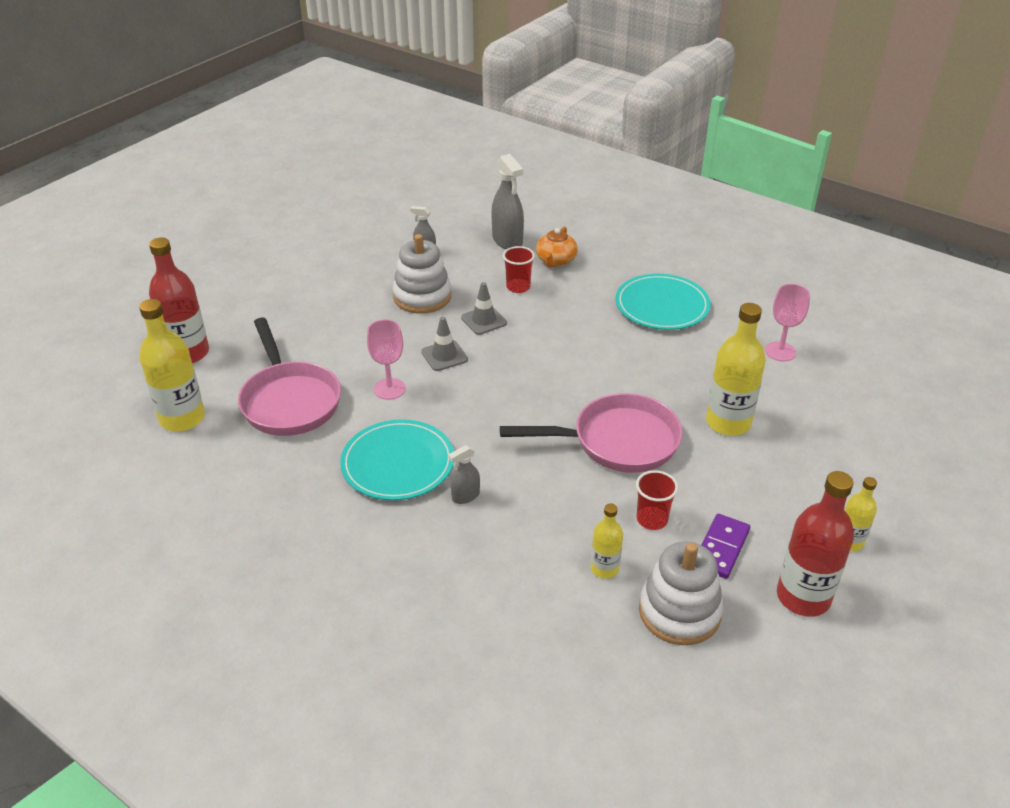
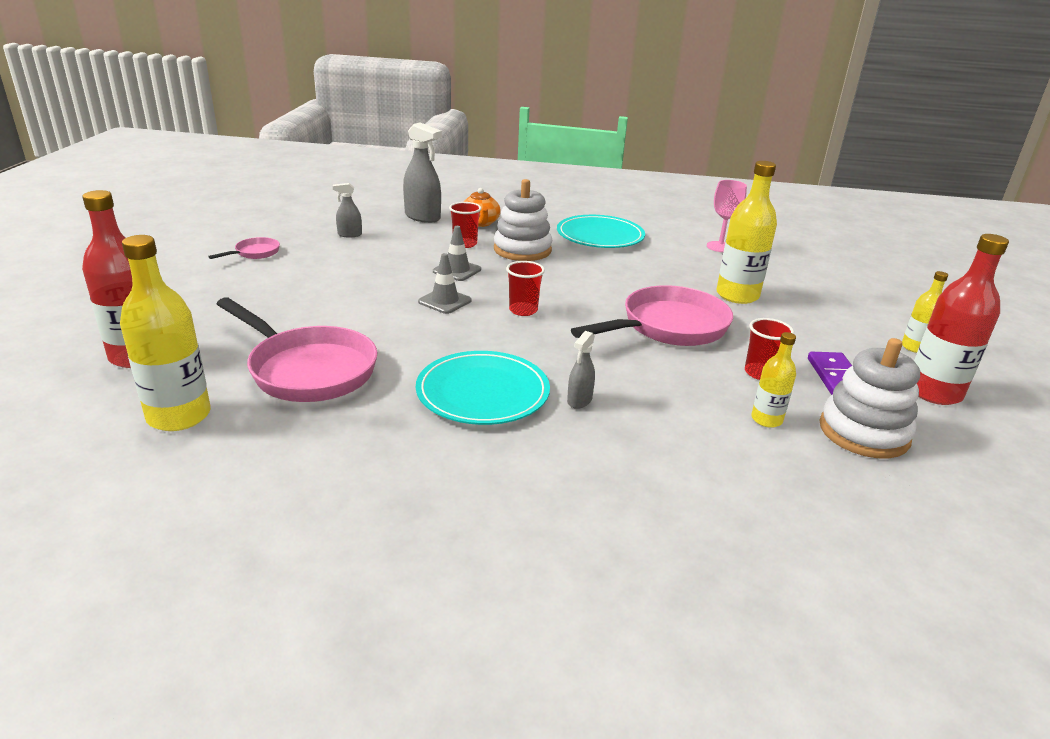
camera: 30 degrees left, 10 degrees down
pink goblet [367,320,406,400] -> none
white stacking toy [392,234,451,314] -> white stacking toy moved to [494,179,552,261]
none -> pink pan [208,237,280,259]
none -> red cup [506,261,545,316]

